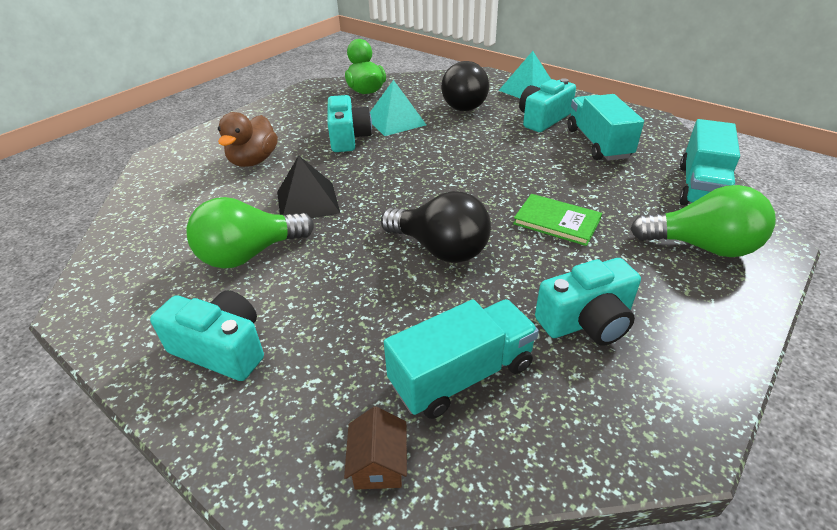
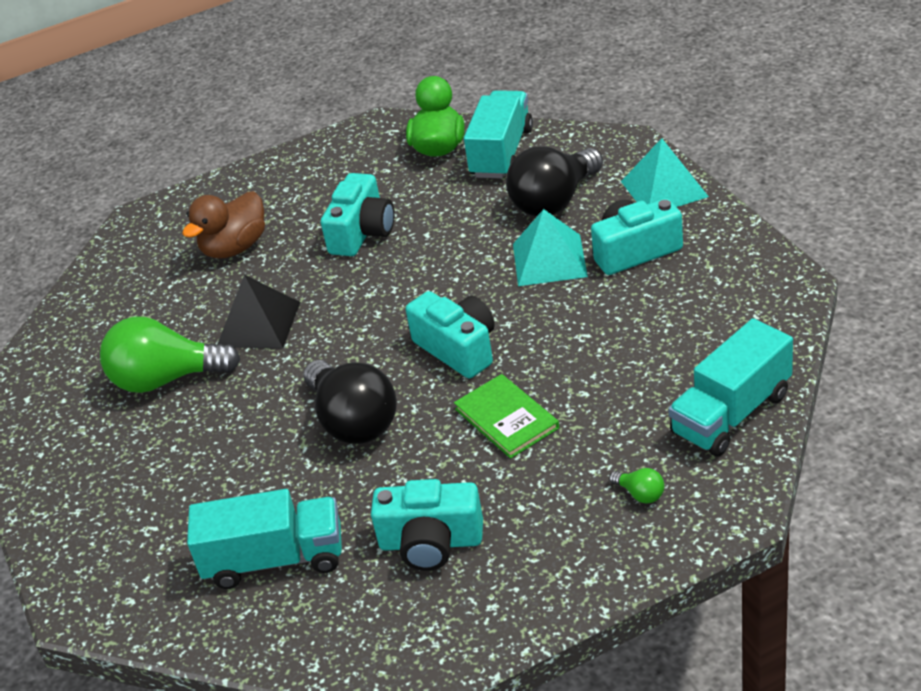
camera: 30 degrees right, 0 degrees up
turquoise camera [150,290,264,381] -> turquoise camera moved to [406,291,495,378]
brown house [344,406,407,490] -> none
turquoise pyramid [370,80,426,136] -> turquoise pyramid moved to [513,209,588,286]
turquoise truck [568,94,644,161] -> turquoise truck moved to [464,90,533,179]
green light bulb [631,185,776,257] -> green light bulb [609,468,664,504], size x0.40

